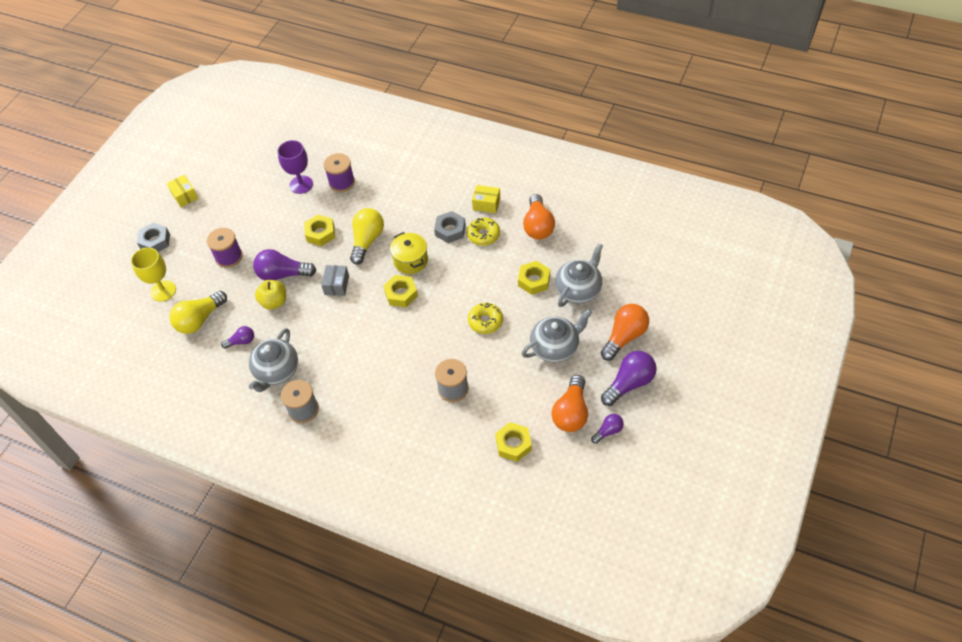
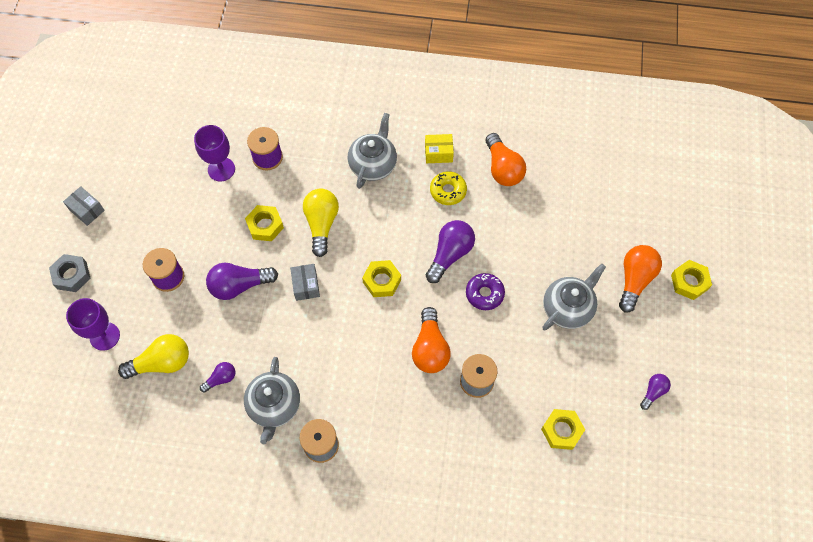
camera: 20 degrees left, 10 degrees up
yellow goblet [131,247,176,302] -> purple goblet [66,298,120,351]
yellow box [167,175,198,207] -> grey box [63,186,105,226]
yellow light bulb [170,291,227,334] -> yellow light bulb turned 135 degrees counterclockwise [118,334,189,379]
yellow apple [255,280,286,310] -> none
yellow pot [390,232,428,274] -> none
grey nut [434,211,466,243] -> none
yellow donut [468,303,503,334] -> purple donut [466,273,505,310]
yellow nut [518,261,550,295] -> yellow nut moved to [671,260,712,300]
orange light bulb [552,375,588,432] -> orange light bulb moved to [412,307,451,373]
grey teapot [555,243,603,307] -> grey teapot moved to [348,113,397,189]
purple light bulb [601,351,657,406] -> purple light bulb moved to [426,220,475,283]

